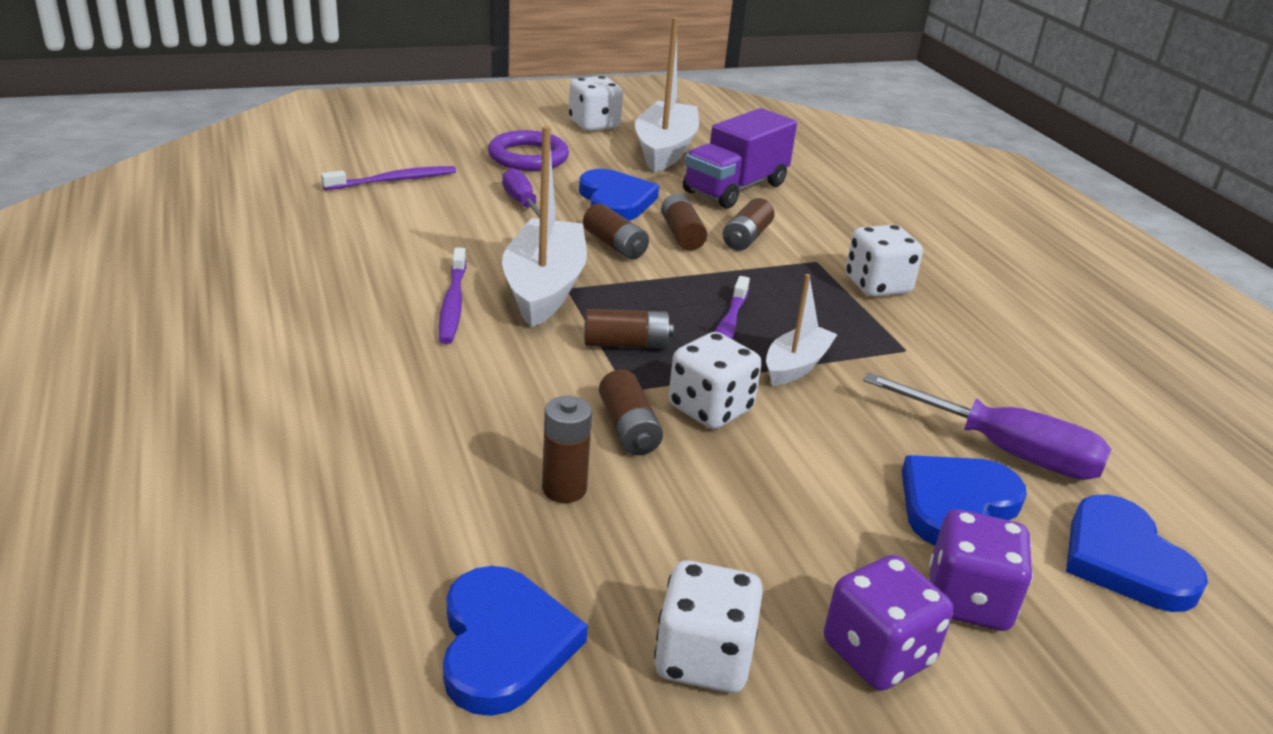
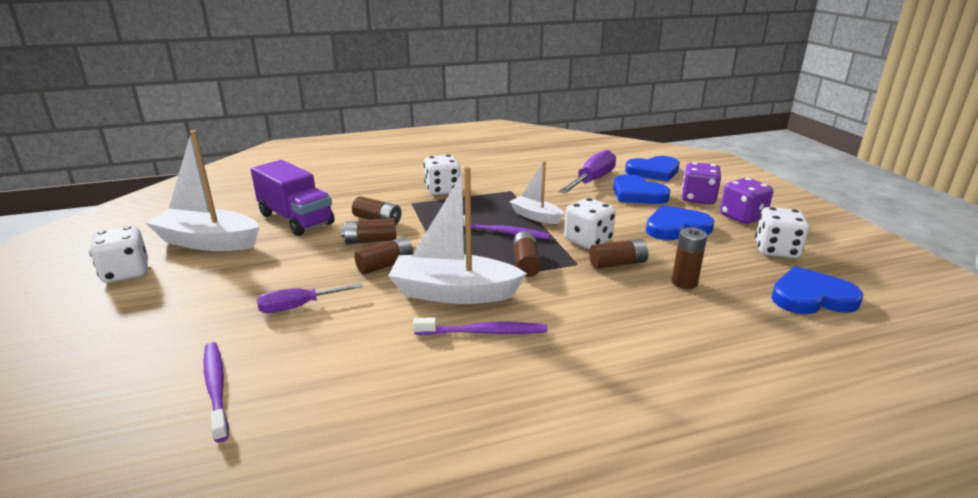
camera: 85 degrees left, 5 degrees down
purple ring [488,130,569,171] -> none
blue heart [579,169,659,221] -> blue heart moved to [646,205,714,240]

